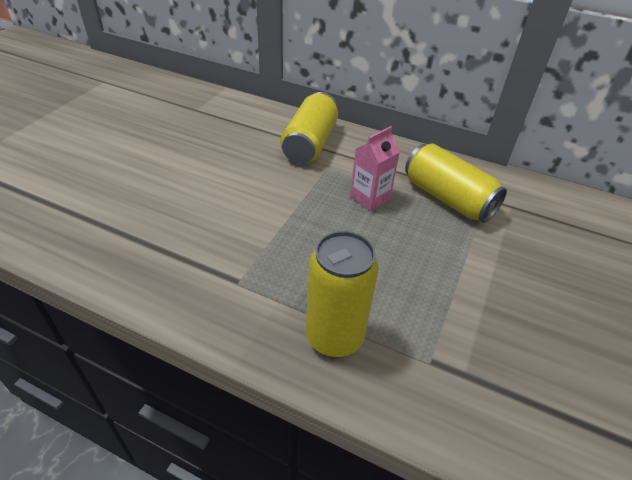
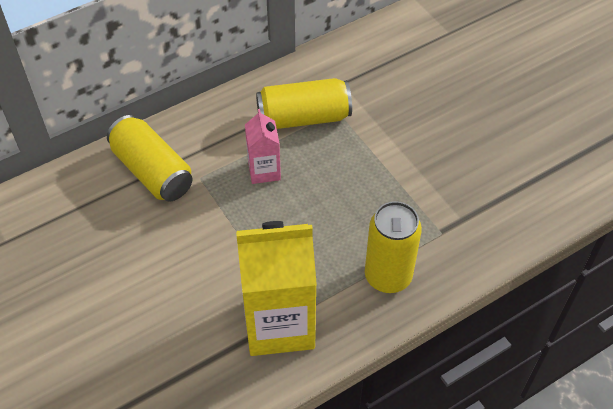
camera: 55 degrees left, 10 degrees up
none -> yellow carton [236,221,317,356]

